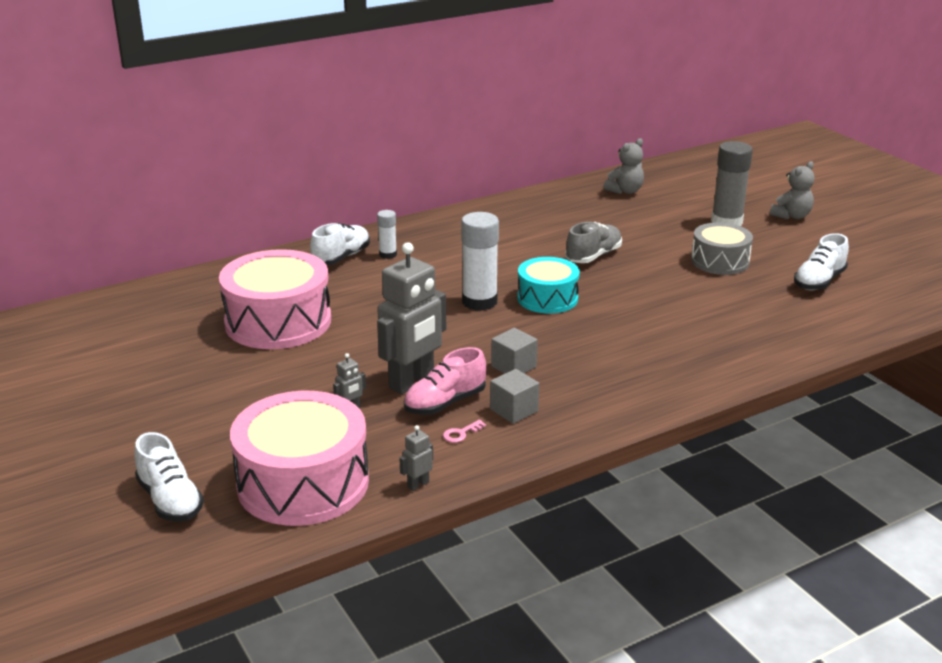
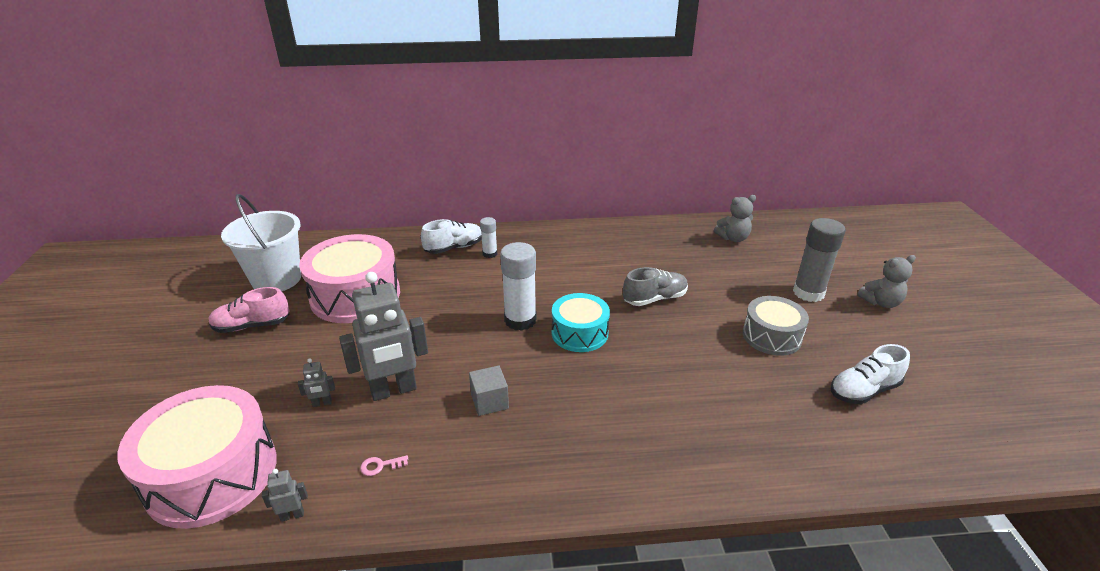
camera: 25 degrees right, 5 degrees up
white shoe [134,432,204,522] -> none
pink shoe [404,347,486,415] -> pink shoe moved to [209,287,289,333]
grey cube [490,369,539,424] -> none
none -> white bucket [221,194,301,291]

